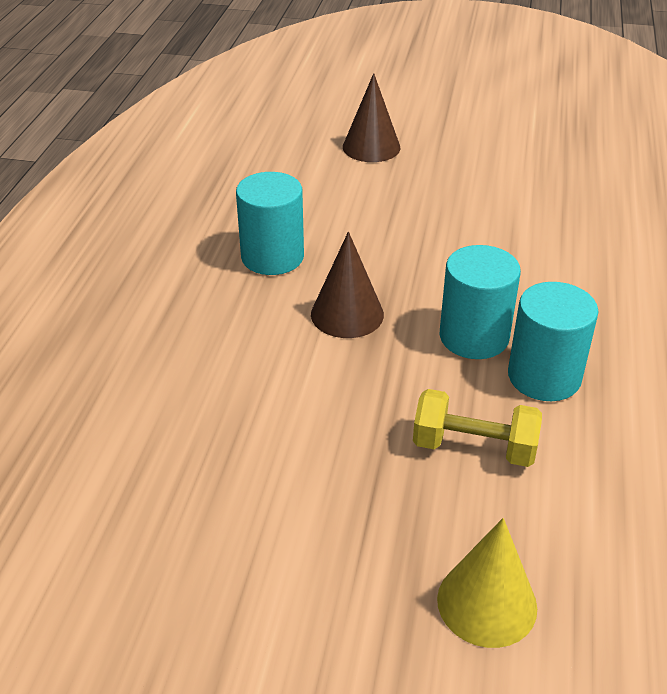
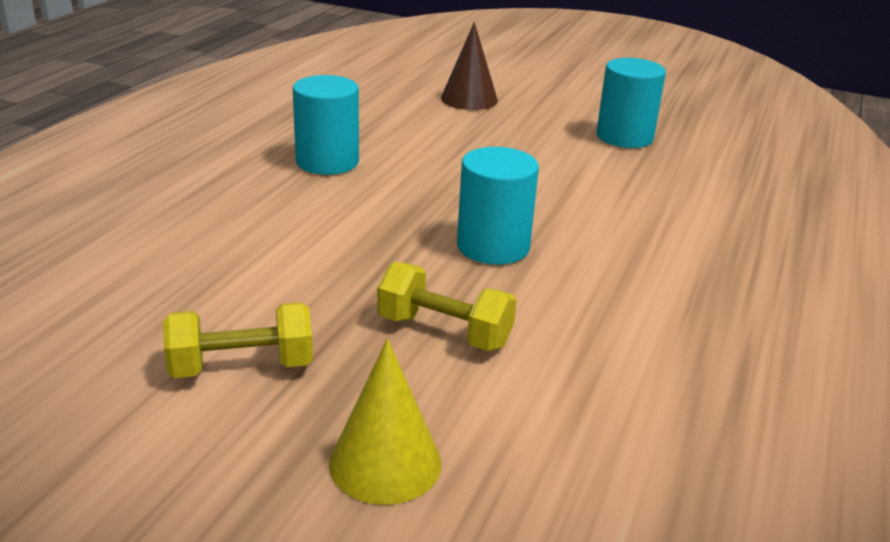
camera: 10 degrees right, 10 degrees down
brown cone [311,232,384,338] -> none
turquoise cylinder [508,282,598,401] -> turquoise cylinder moved to [597,58,666,148]
none -> yellow dumbbell [163,302,313,378]

